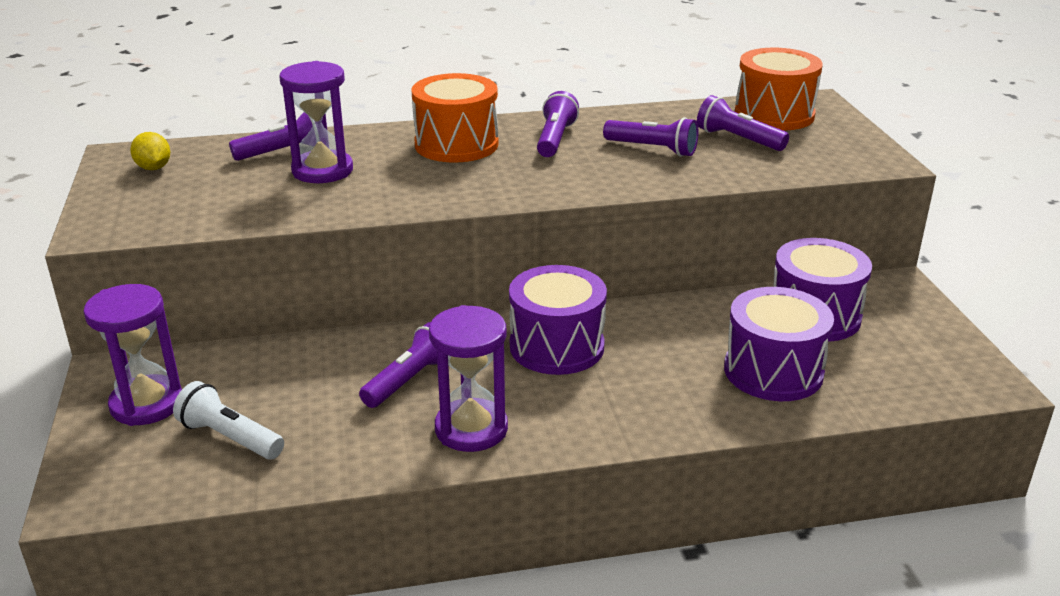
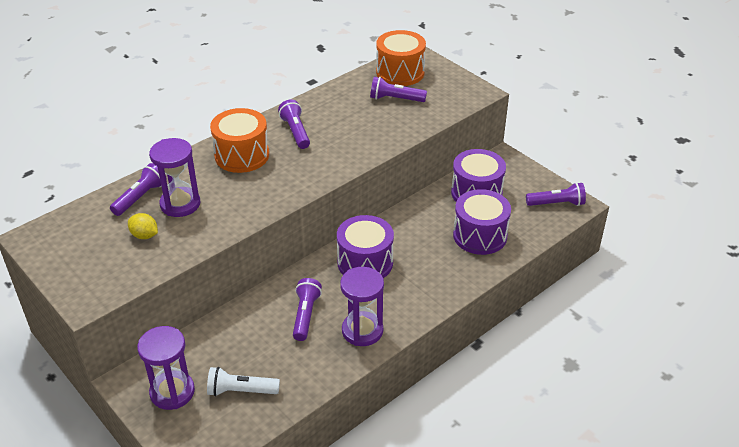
camera: 30 degrees left, 10 degrees up
yellow lemon [130,132,170,170] -> yellow lemon moved to [128,213,158,239]
purple flashlight [603,117,699,157] -> purple flashlight moved to [526,182,586,206]

